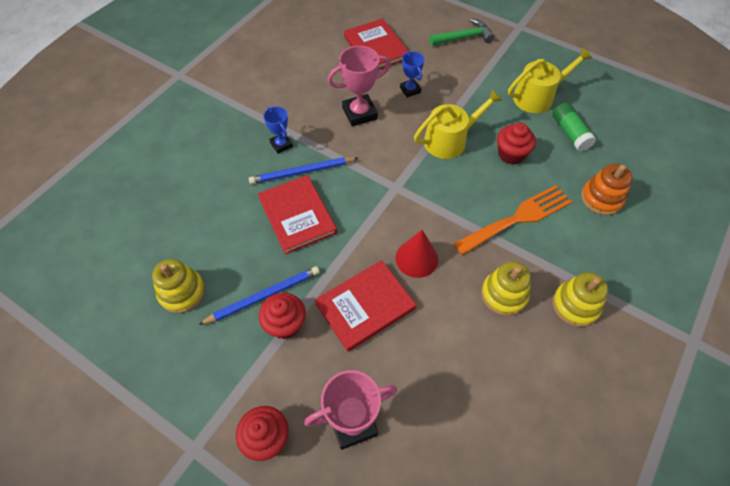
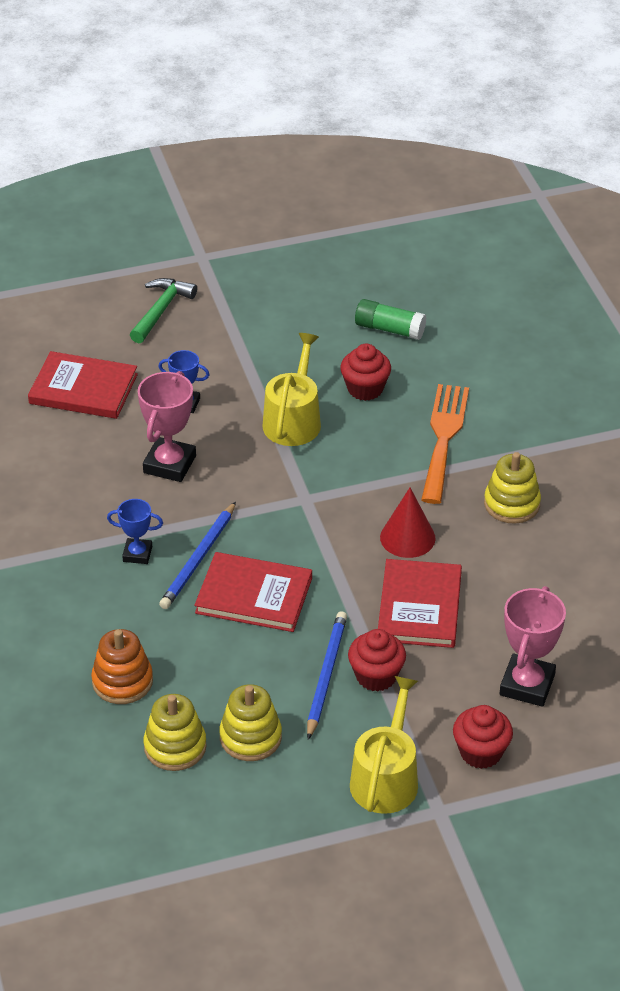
camera: 50 degrees left, 15 degrees down
yellow watering can [508,47,592,113] -> yellow watering can moved to [350,676,418,814]
yellow stacking toy [552,272,609,327] -> yellow stacking toy moved to [143,694,207,771]
orange stacking toy [581,164,633,215] -> orange stacking toy moved to [91,629,153,704]

